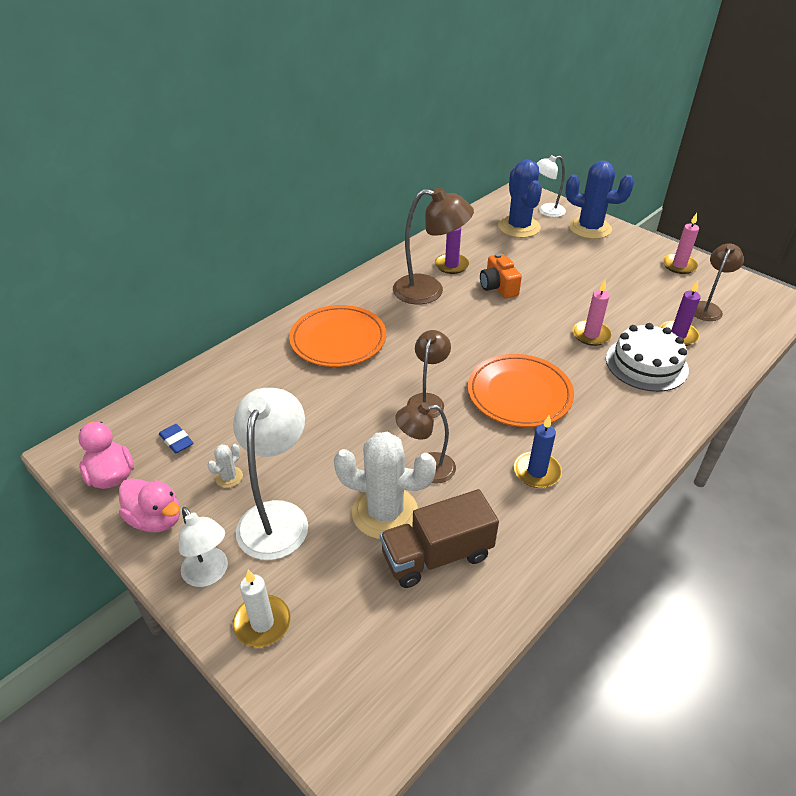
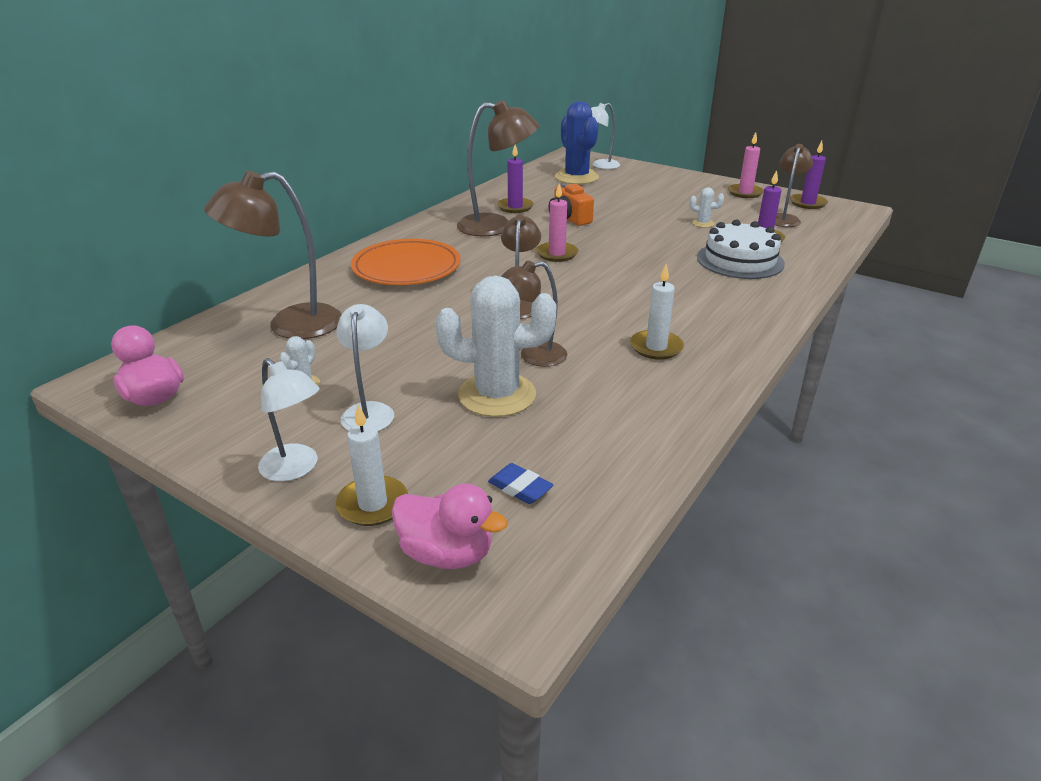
camera: 10 degrees left, 10 degrees down
pink duck [119,478,180,532] -> pink duck moved to [392,484,508,569]
blue eraser [159,424,193,453] -> blue eraser moved to [488,463,553,504]
white lamp [233,388,308,560] -> white lamp [336,304,394,431], size x0.62
brown truck [380,489,499,588] -> none
orange plate [468,354,574,427] -> none
blue candle [514,415,562,488] -> white candle [630,264,684,360]
blue cactus [565,161,634,239] -> none
pink candle [572,280,612,346] -> pink candle moved to [536,184,578,262]
none -> brown lamp [204,171,342,339]
none -> white cactus [689,187,724,228]
none -> purple candle [790,141,828,209]

